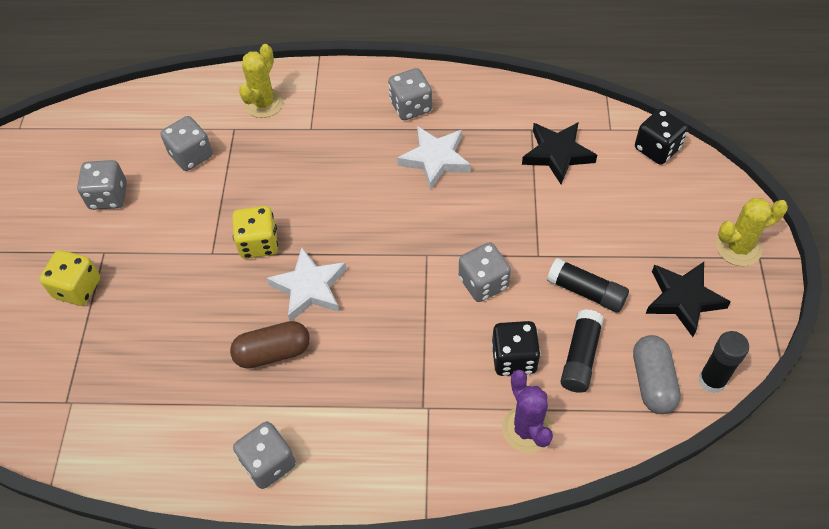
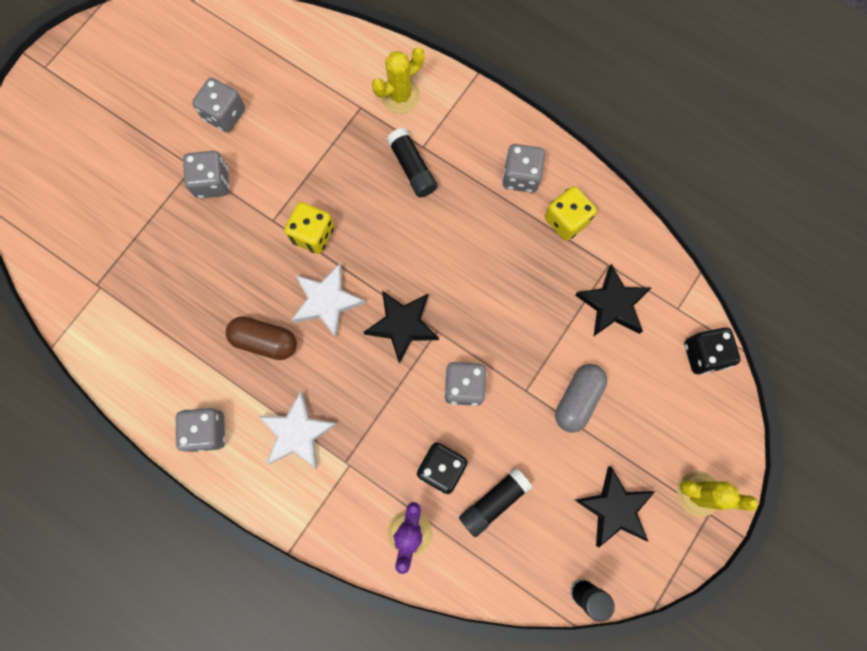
camera: 30 degrees right, 20 degrees up
yellow dice [39,250,100,306] -> yellow dice moved to [545,186,597,241]
grey dice [161,116,213,171] -> grey dice moved to [183,151,229,198]
white star [397,126,471,190] -> white star moved to [258,392,337,468]
black glue stick [547,258,629,313] -> black glue stick moved to [387,128,437,197]
grey capsule [633,335,681,414] -> grey capsule moved to [555,364,607,433]
none -> black star [364,291,439,364]

